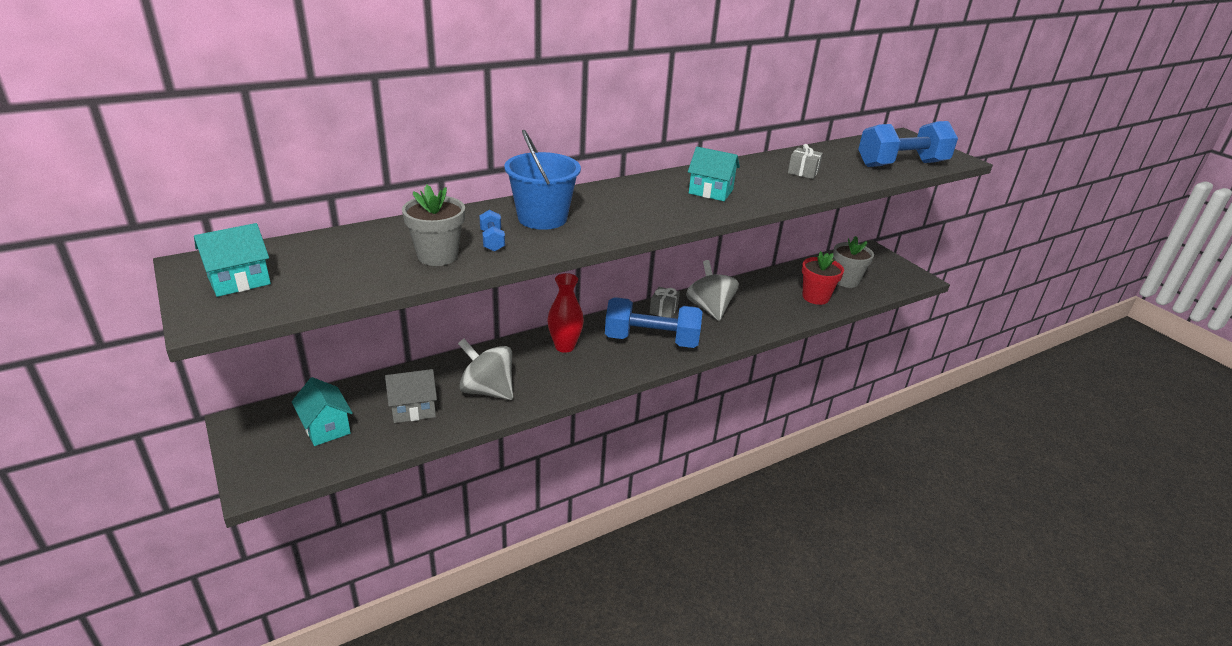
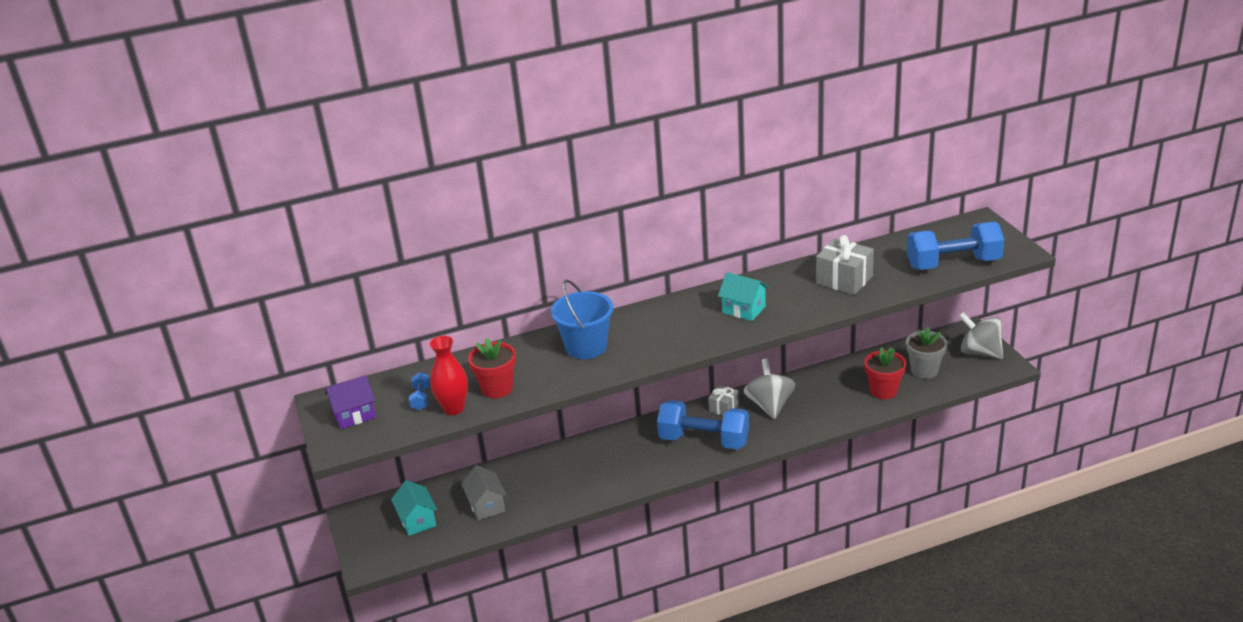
camera: 15 degrees right, 0 degrees up
turquoise house [194,223,271,297] -> purple house [325,375,376,429]
grey house [385,369,437,423] -> grey house turned 75 degrees clockwise [461,465,507,520]
grey flower pot [402,185,465,266] -> red flower pot [468,338,516,399]
grey spinning top [458,339,513,400] -> grey spinning top moved to [959,312,1003,359]
blue dumbbell [479,210,505,252] -> blue dumbbell moved to [409,372,430,410]
red vase [547,273,584,353] -> red vase moved to [430,336,468,415]
grey gift [788,144,823,179] -> grey gift [816,235,874,295], size x1.74

